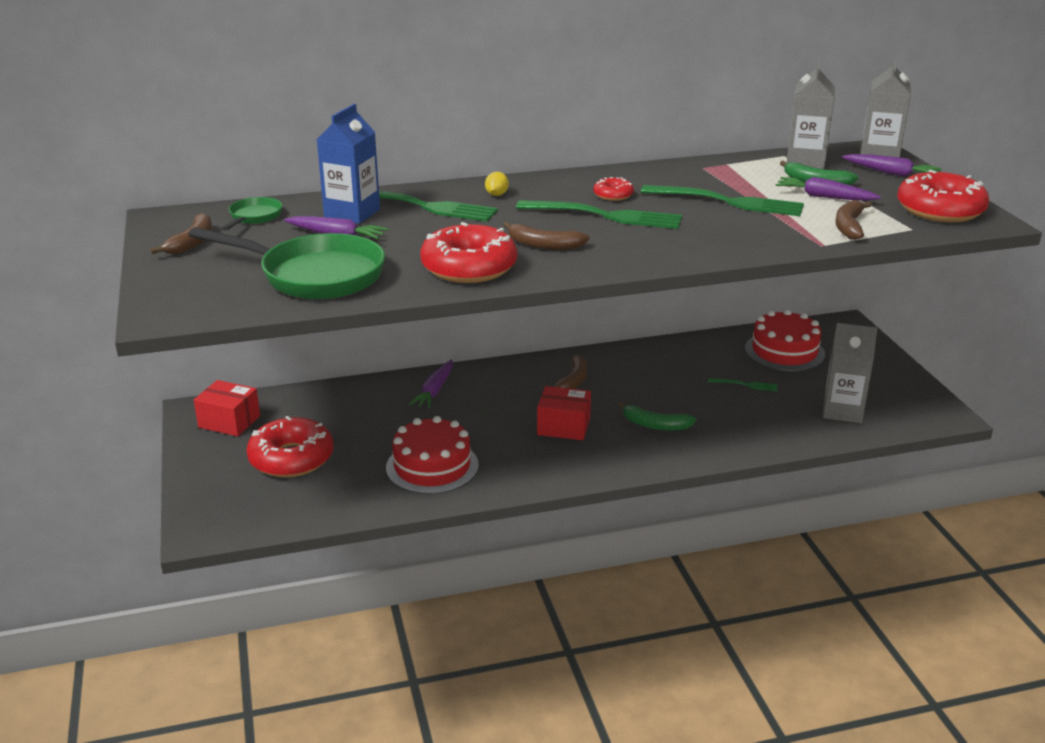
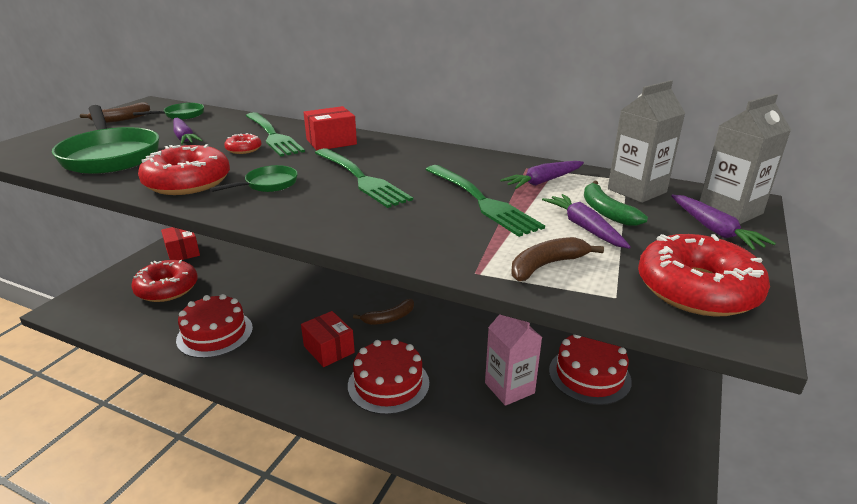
camera: 40 degrees right, 0 degrees up
blue carton [317,104,380,224] -> none
purple carrot [409,360,453,408] -> purple carrot moved to [500,161,584,189]
yellow lemon [485,172,509,196] -> red box [304,106,357,150]
brown banana [503,222,590,250] -> green pan [209,165,298,192]
red donut [593,177,634,201] -> red donut moved to [224,133,262,154]
green banana [618,401,696,431] -> red cake [348,339,429,415]
green fork [708,378,777,391] -> pink carton [485,314,542,406]
grey carton [823,323,878,423] -> none

